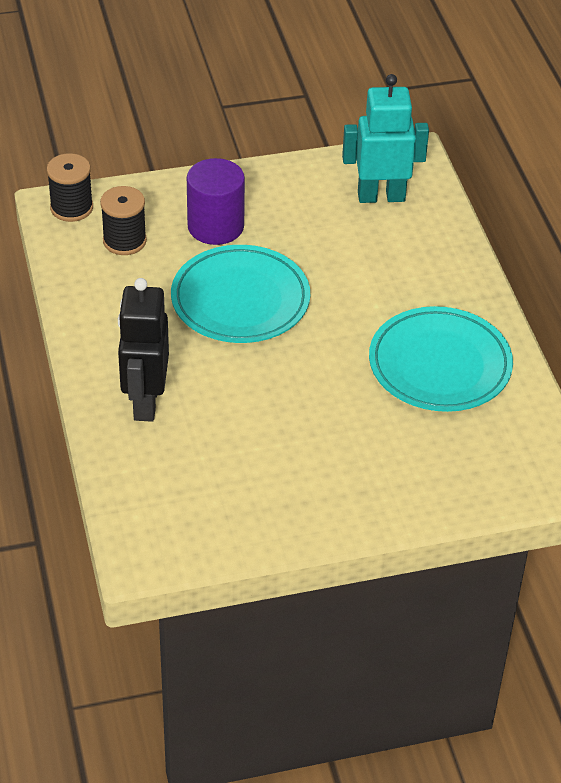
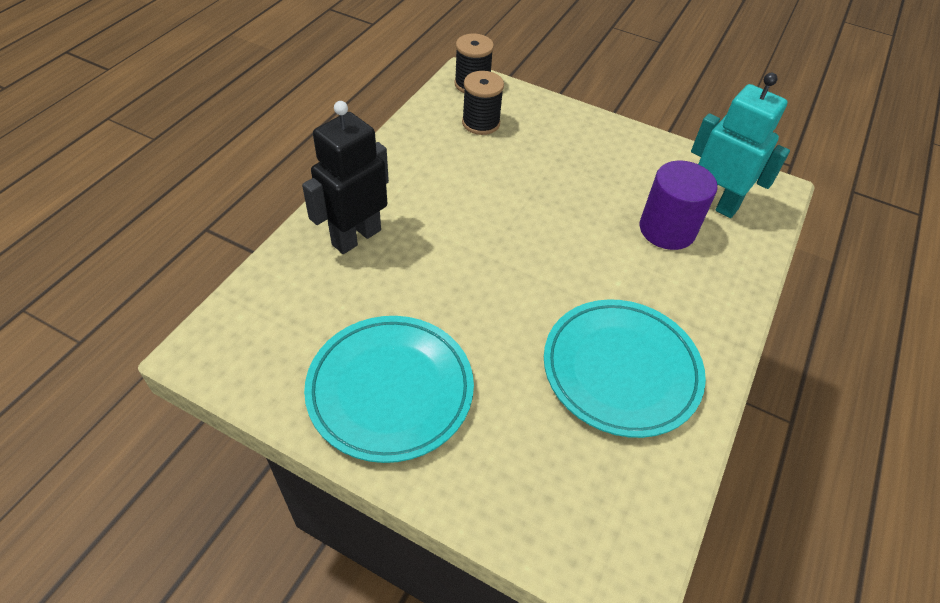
camera: 40 degrees right, 5 degrees up
turquoise plate [171,245,310,343] -> turquoise plate moved to [304,316,474,463]
purple cylinder [187,158,245,245] -> purple cylinder moved to [640,161,718,250]

